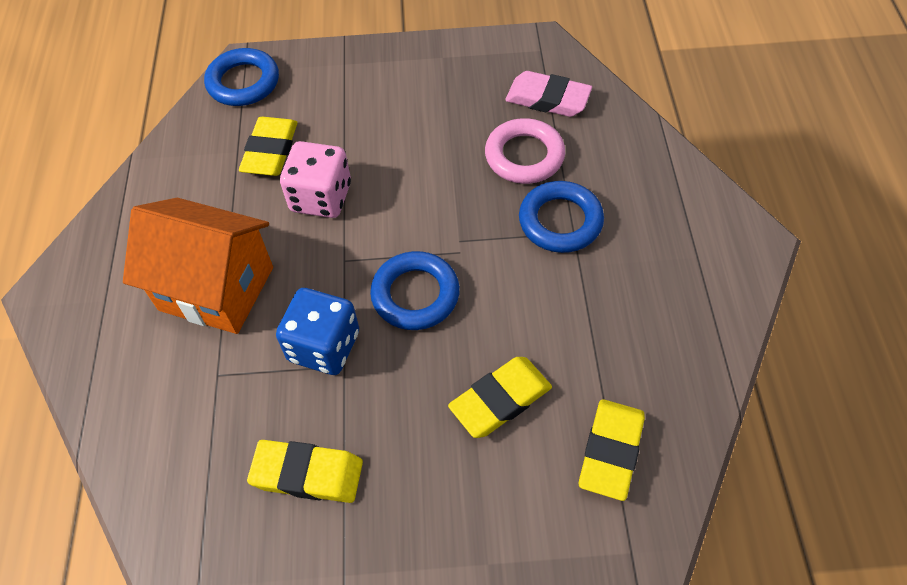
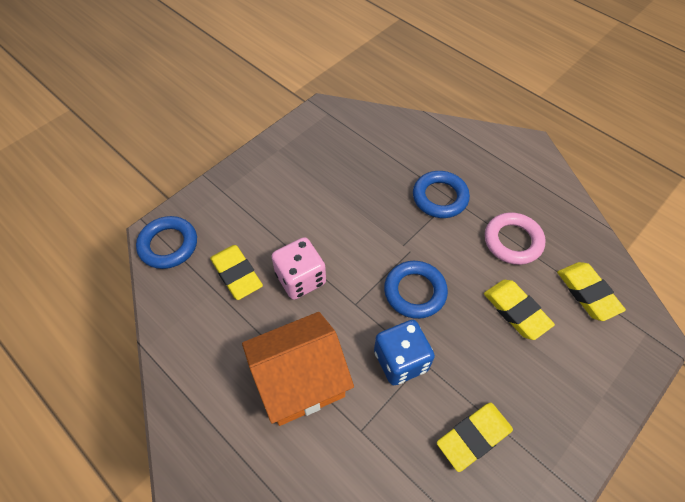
camera: 45 degrees left, 0 degrees up
yellow eraser [448,357,552,438] -> yellow eraser turned 45 degrees counterclockwise [484,280,555,340]
pink ring [485,118,565,184] -> pink ring moved to [485,212,546,265]
pink eraser [505,71,592,117] -> none

